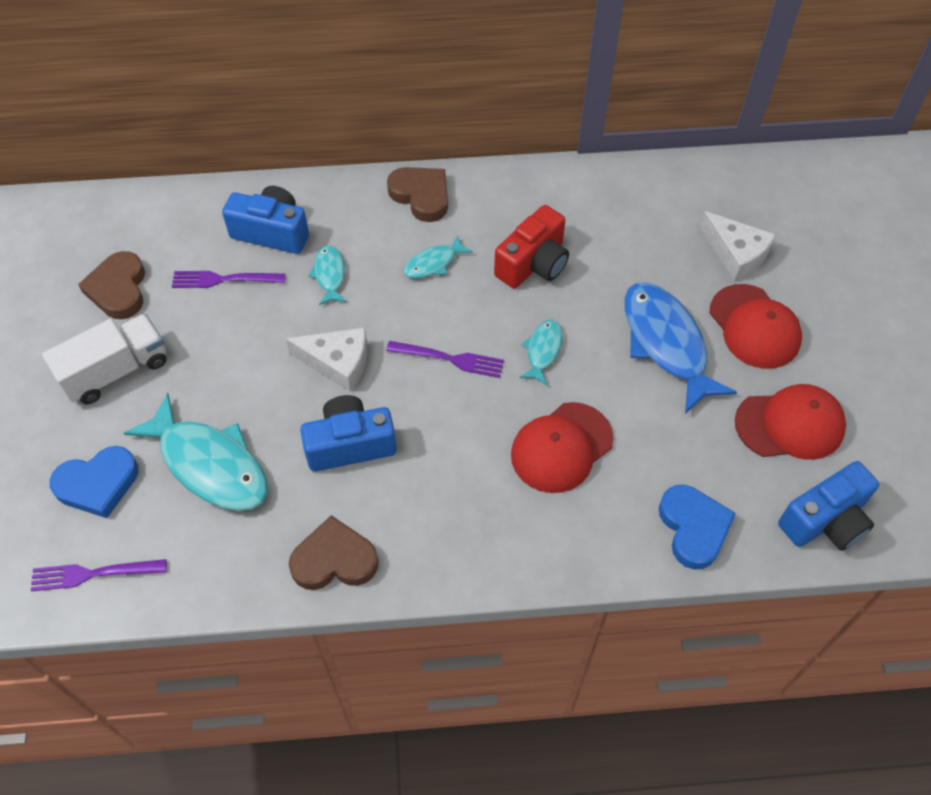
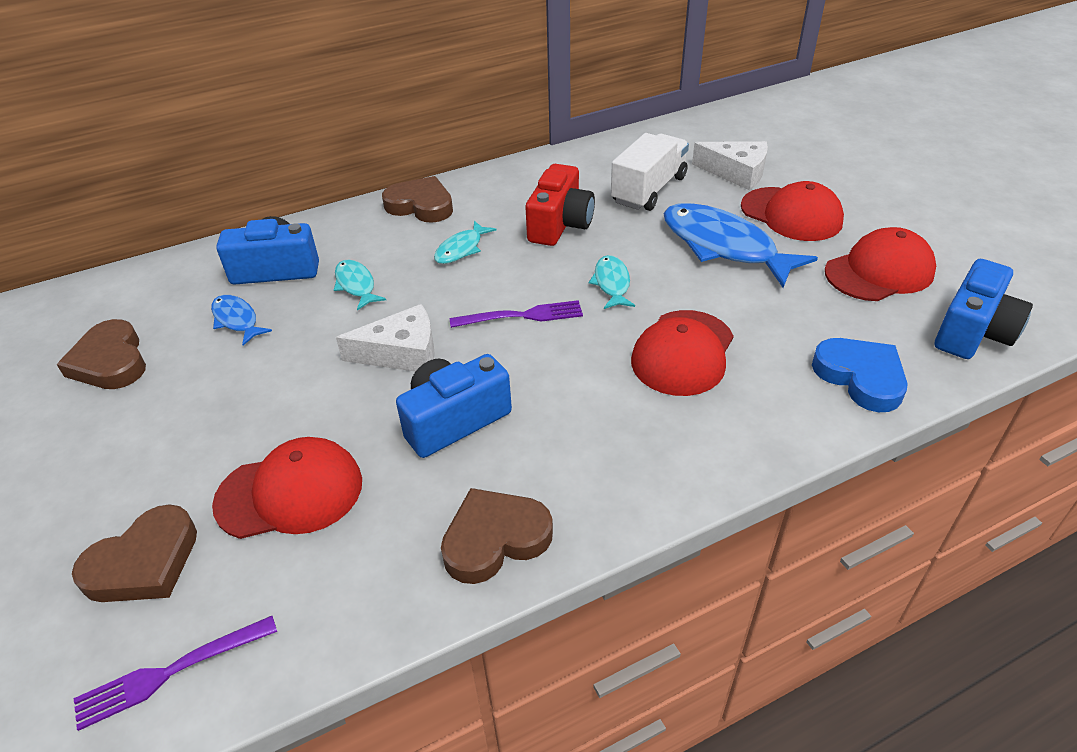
camera: 20 degrees left, 15 degrees down
white truck [42,314,166,404] -> white truck moved to [611,133,689,211]
blue heart [50,446,138,518] -> brown heart [72,504,197,602]
turquoise fish [124,393,268,511] -> red cap [212,437,362,539]
purple fork [172,271,286,288] -> blue fish [211,295,272,345]

